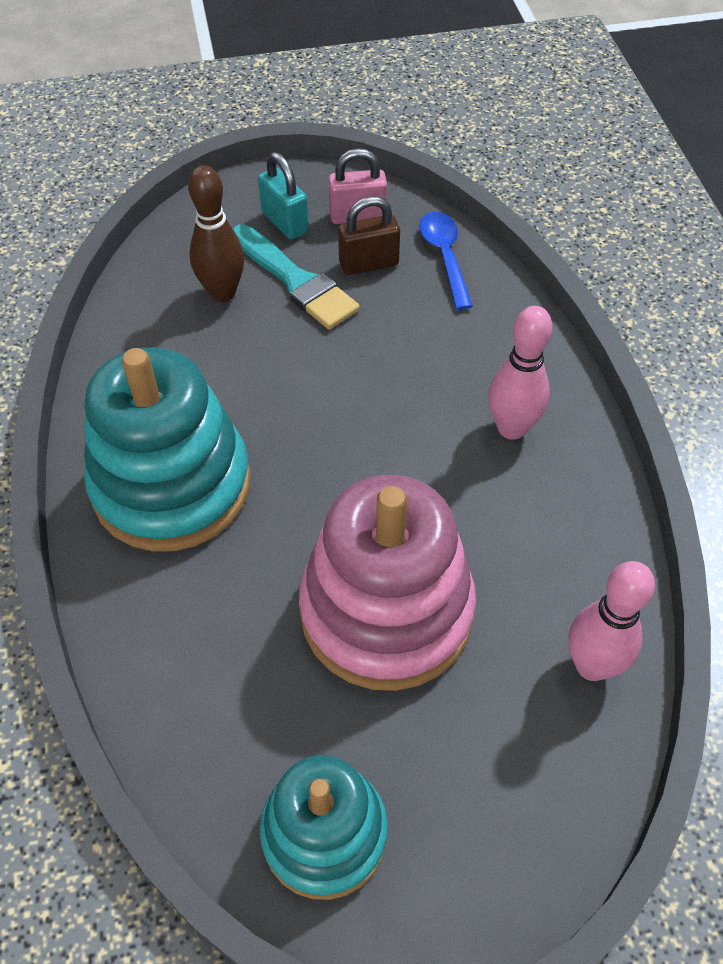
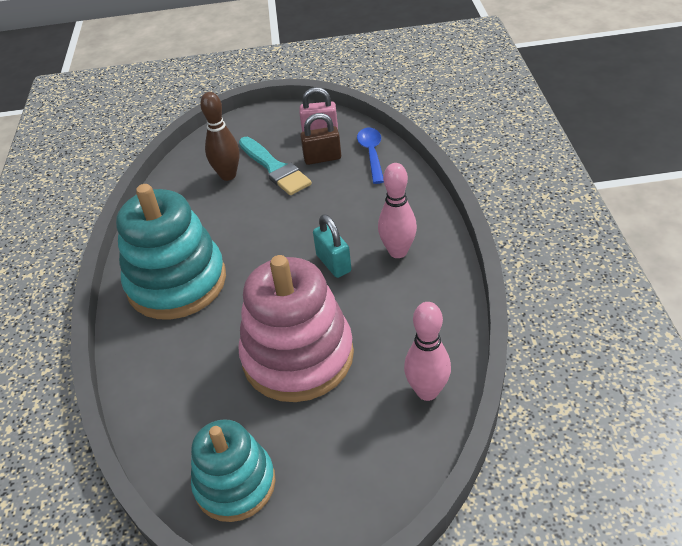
camera: 10 degrees right, 10 degrees down
turquoise padlock [258,152,309,239] -> turquoise padlock moved to [313,214,351,278]

